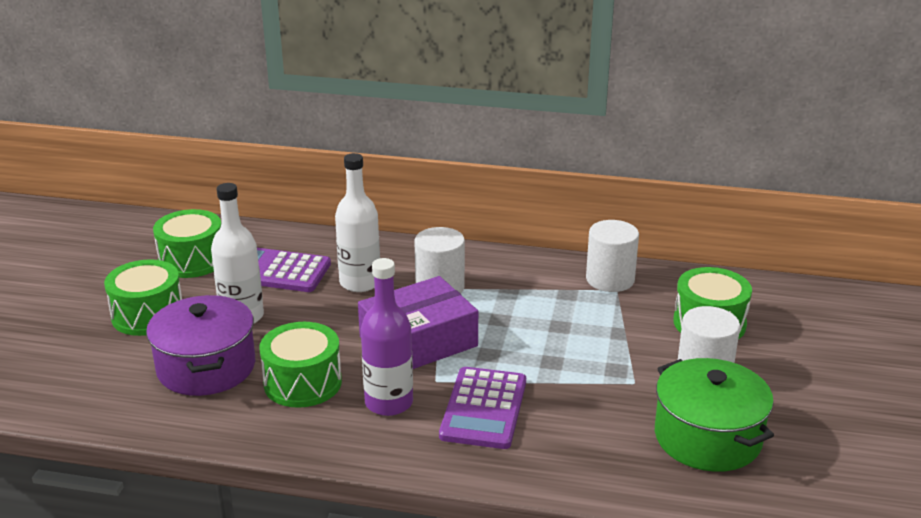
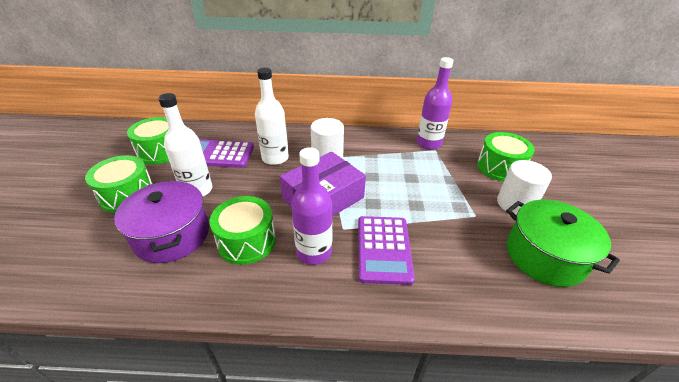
camera: 10 degrees left, 10 degrees up
white cylinder [586,220,639,292] -> purple bottle [417,57,453,150]

